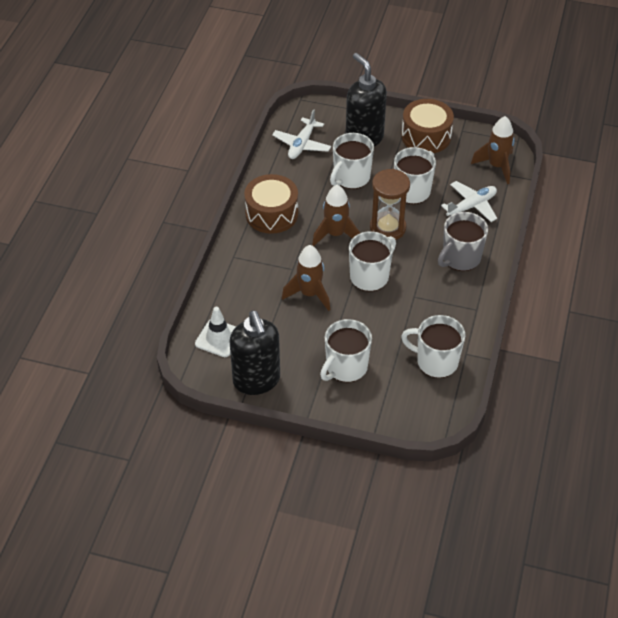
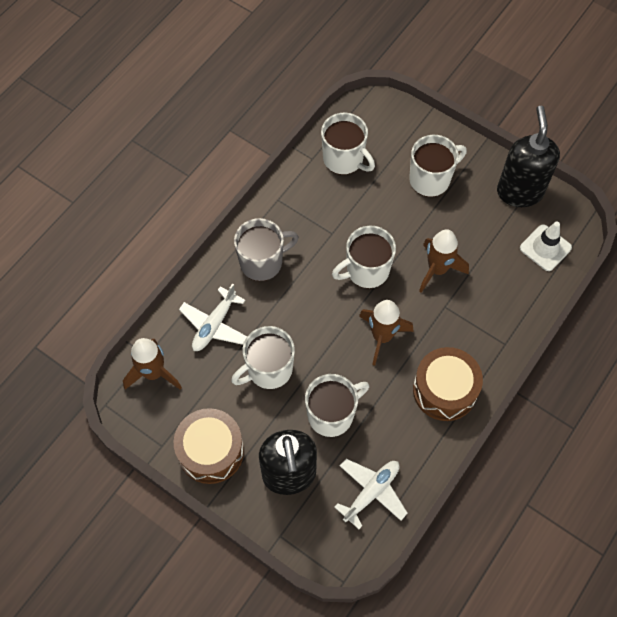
camera: 160 degrees left, 15 degrees up
brown hourglass [370,169,410,240] -> none
white plane [441,181,497,222] -> white plane turned 45 degrees counterclockwise [179,283,247,351]

